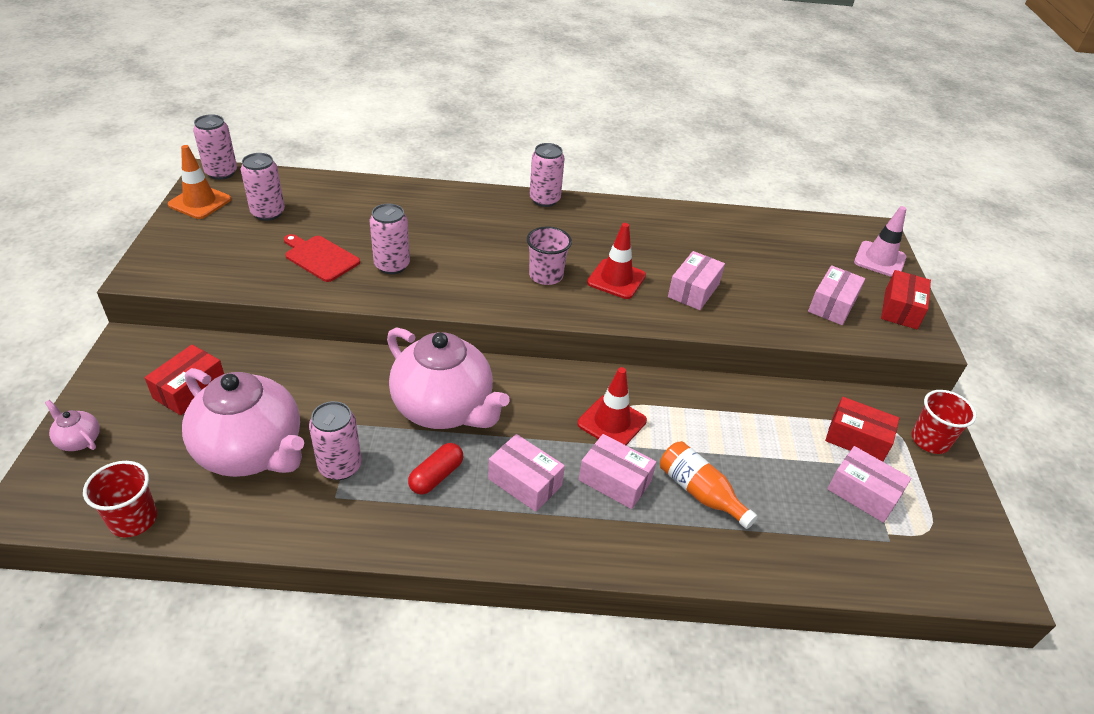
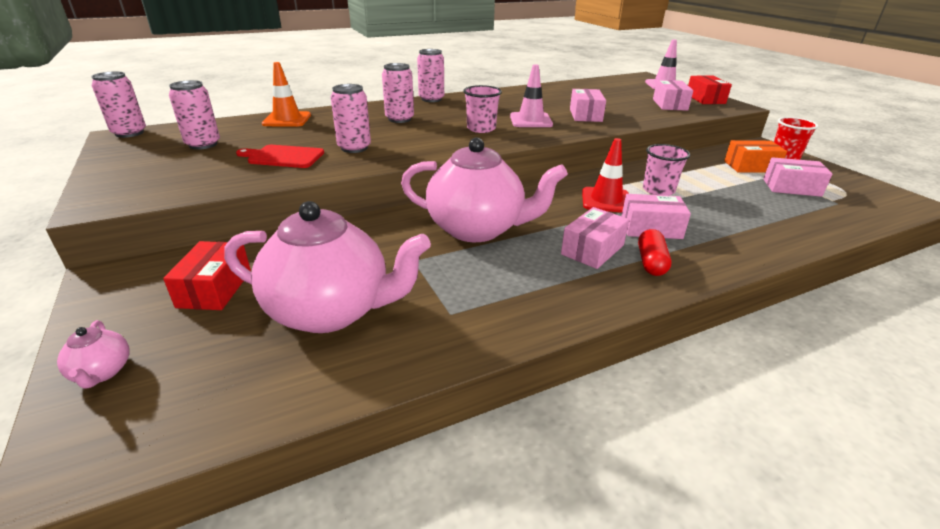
camera: 25 degrees left, 10 degrees down
pink teapot [45,400,100,451] -> pink teapot turned 120 degrees counterclockwise [57,320,129,389]
red cup [83,461,157,537] -> none
orange traffic cone [168,145,231,219] -> orange traffic cone moved to [262,62,311,127]
pink can [309,401,362,480] -> pink can moved to [382,63,414,123]
red capsule [408,443,463,495] -> red capsule moved to [638,229,671,276]
pink box [488,434,565,512] -> pink box turned 60 degrees counterclockwise [561,207,629,269]
red traffic cone [587,223,646,299] -> pink traffic cone [510,64,553,127]
orange bottle [660,441,758,529] -> none
red box [825,397,899,462] -> orange box [724,140,787,173]
none -> pink cup [643,144,690,196]

